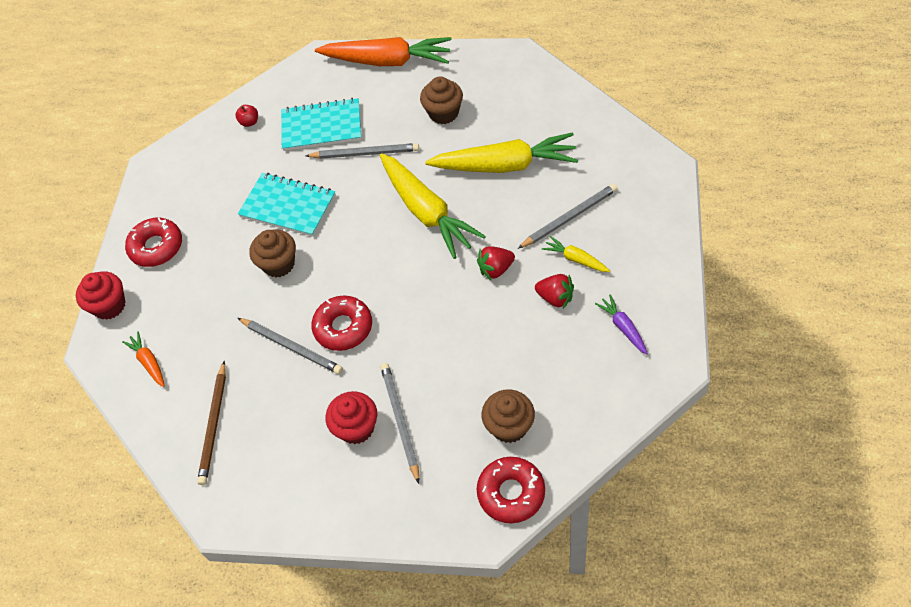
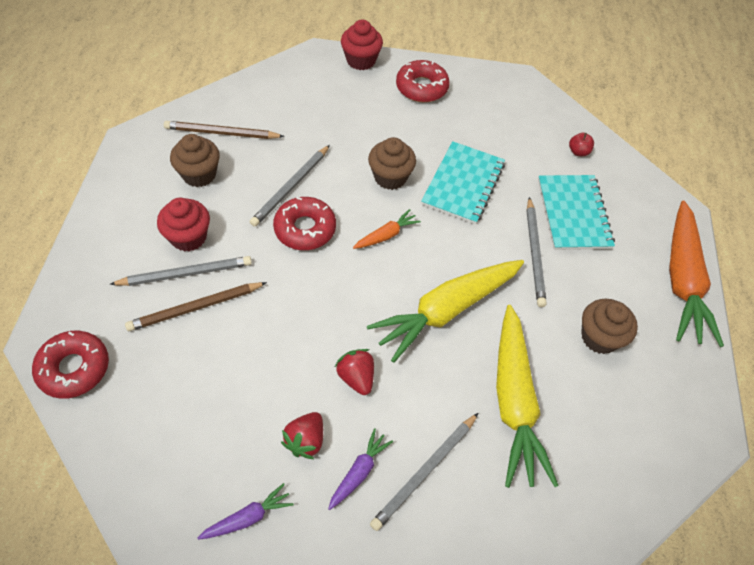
camera: 80 degrees right, 0 degrees up
orange carrot [122,331,165,387] -> orange carrot moved to [353,209,421,249]
brown cupcake [481,389,535,443] -> brown cupcake moved to [170,134,220,187]
grey pencil [518,184,618,249] -> grey pencil turned 75 degrees clockwise [370,413,478,531]
yellow carrot [542,236,610,272] -> purple carrot [328,428,393,510]
none -> brown pencil [125,282,267,331]

